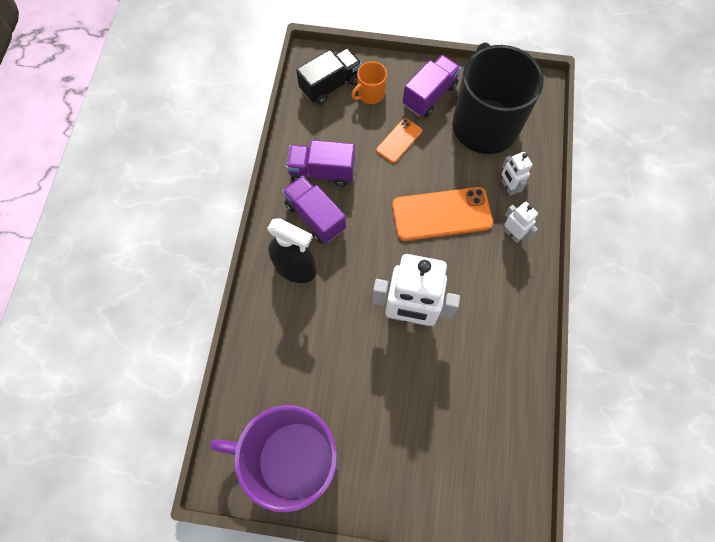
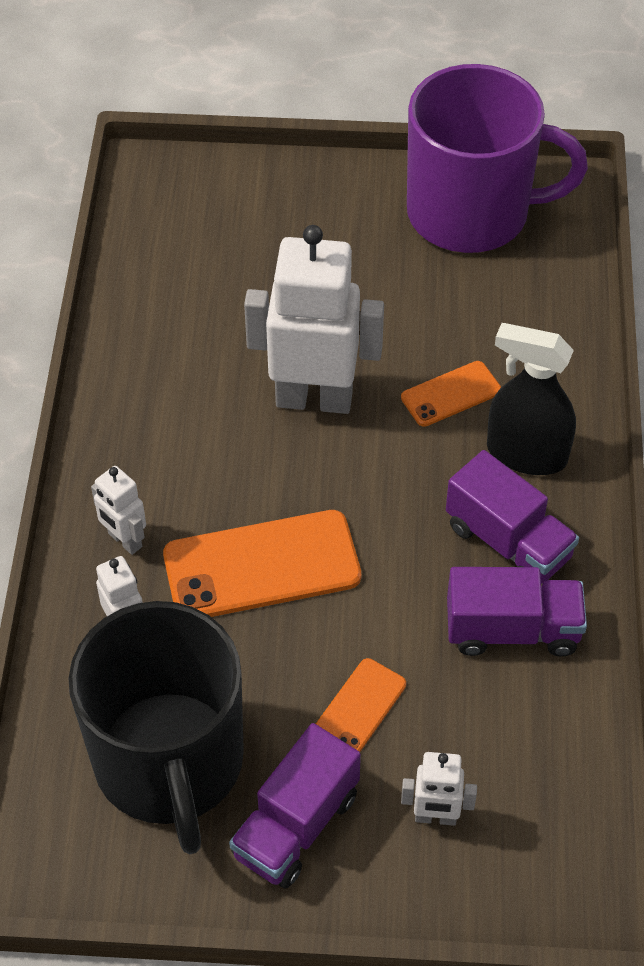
camera: 175 degrees right, 15 degrees down
black truck [296,48,362,105] -> none
orange mug [351,61,387,104] -> white robot [401,752,477,826]
none -> orange phone [401,361,501,427]

